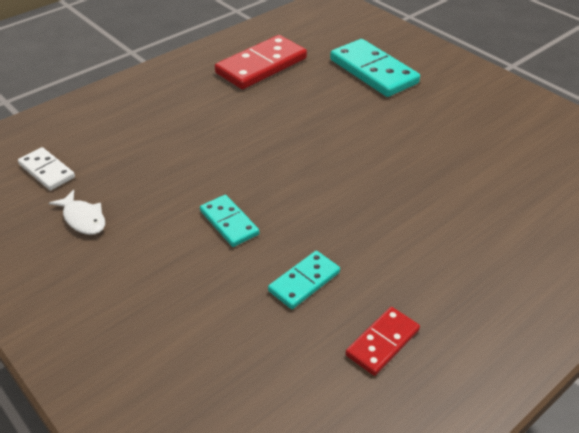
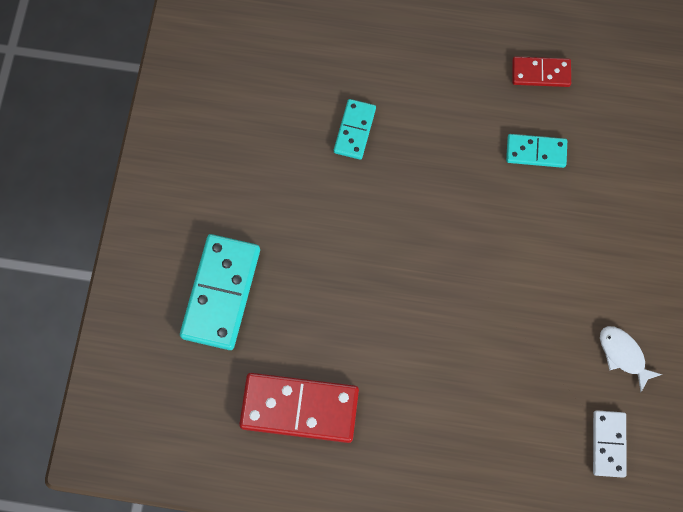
camera: 130 degrees left, 30 degrees up
white fish [49,190,105,235] -> white fish turned 45 degrees counterclockwise [600,326,662,392]
turquoise domino [200,195,259,247] -> turquoise domino moved to [334,99,376,160]

